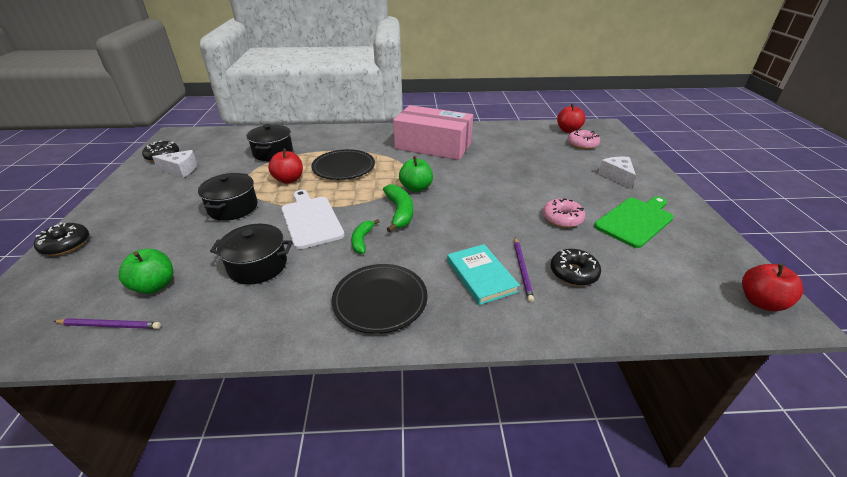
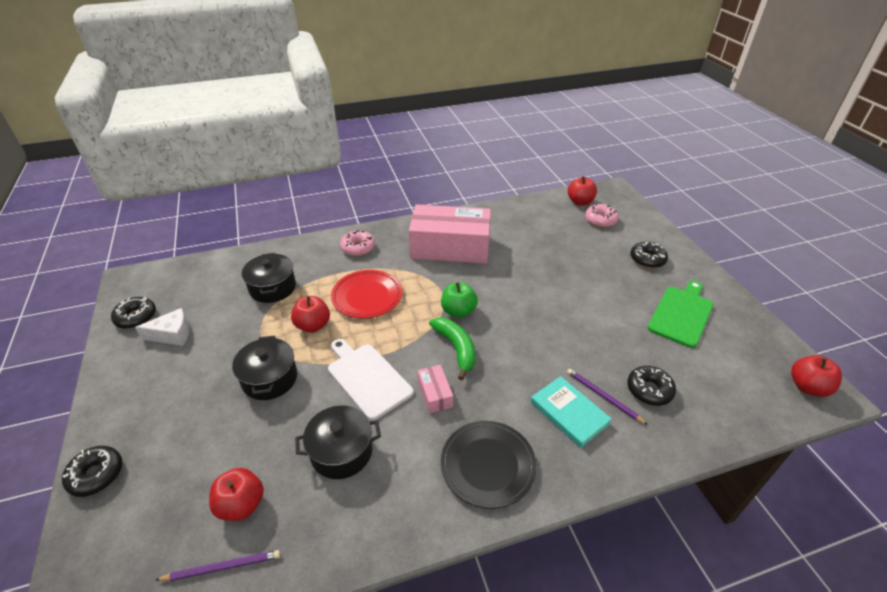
camera: 15 degrees left, 5 degrees up
green apple [119,249,173,294] -> red apple [209,468,264,521]
black plate [312,149,375,180] -> red plate [331,270,402,318]
green banana [352,219,380,254] -> pink box [417,365,453,413]
purple pencil [514,238,534,302] -> purple pencil turned 150 degrees clockwise [567,369,648,425]
pink donut [543,198,585,228] -> pink donut moved to [340,230,375,256]
white cheese [598,157,636,189] -> black donut [630,242,668,268]

